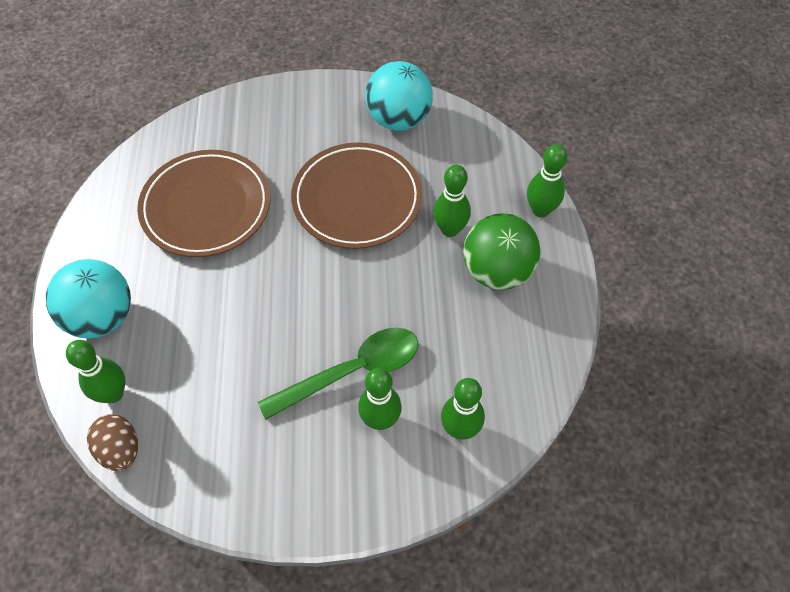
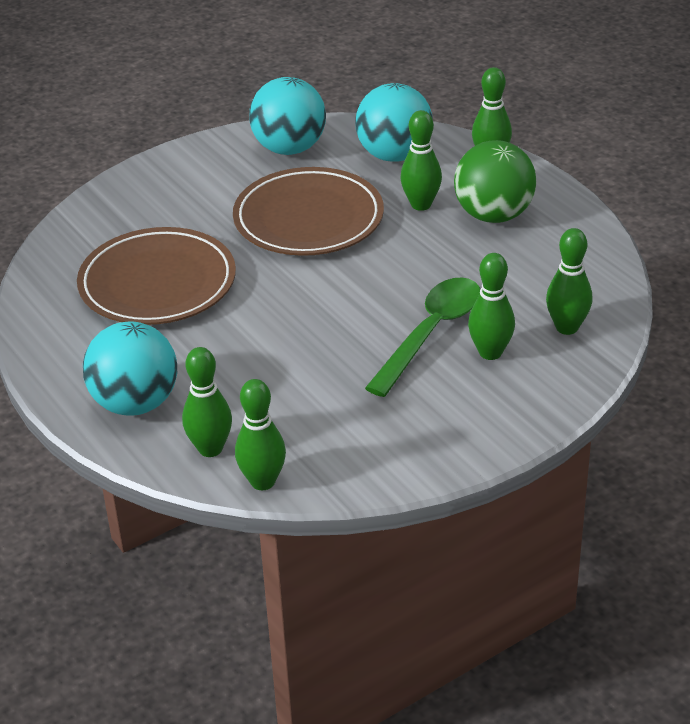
camera: 30 degrees left, 20 degrees down
brown egg [87,414,138,471] -> green bowling pin [235,379,286,490]
none -> turquoise ball [355,83,433,162]

